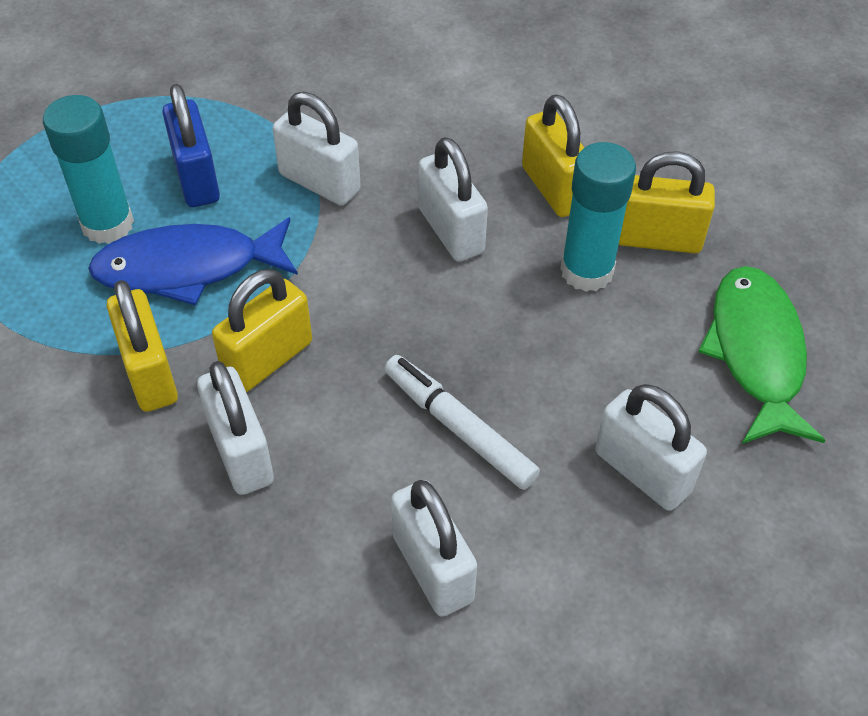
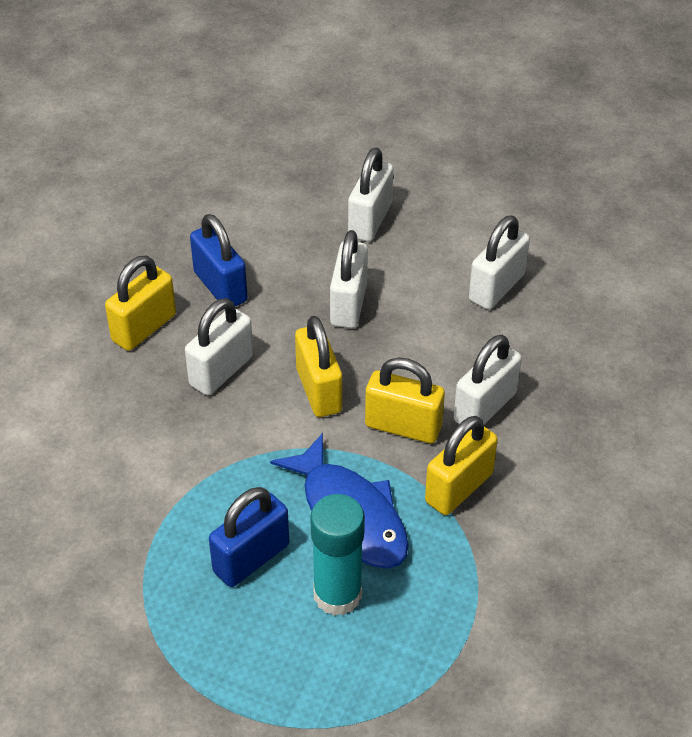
camera: 115 degrees left, 5 degrees down
white padlock [273,92,361,206] -> white padlock moved to [330,230,368,328]
white marker [385,355,540,490] -> none
turquoise glue stick [560,142,636,292] -> blue padlock [190,214,248,306]
yellow padlock [619,151,715,253] -> yellow padlock moved to [295,316,342,417]
green fish [698,266,825,444] -> none

